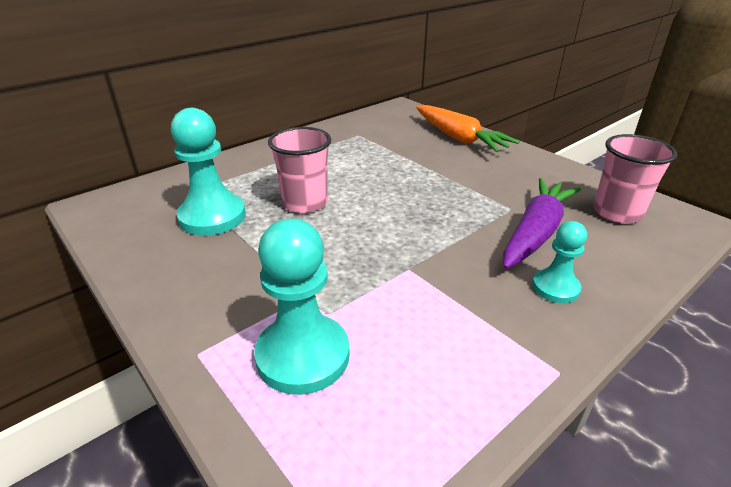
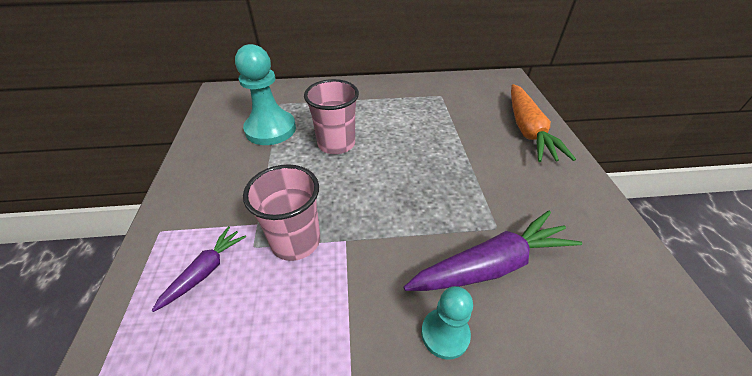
camera: 35 degrees right, 10 degrees up
turquoise pawn [254,219,350,395] -> purple carrot [152,227,246,312]
pink cup [594,134,677,224] -> pink cup moved to [243,164,320,261]

